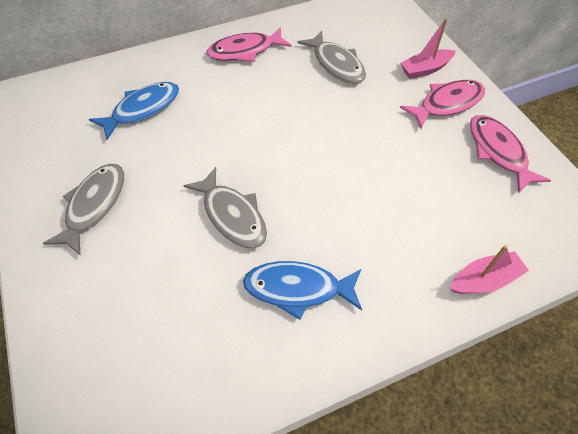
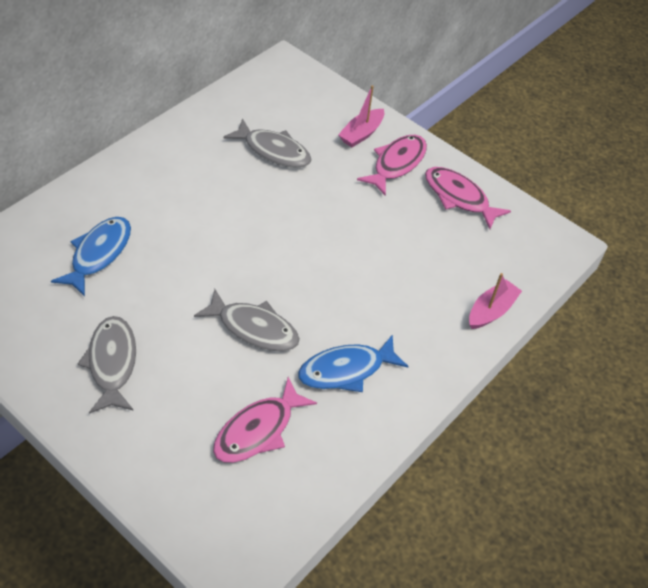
camera: 30 degrees left, 5 degrees down
pink fish [207,27,291,62] -> pink fish moved to [213,377,317,463]

